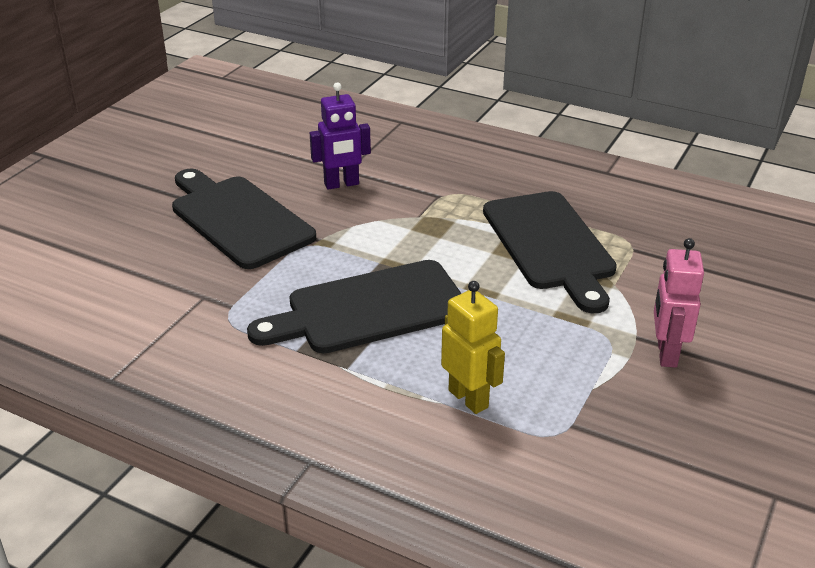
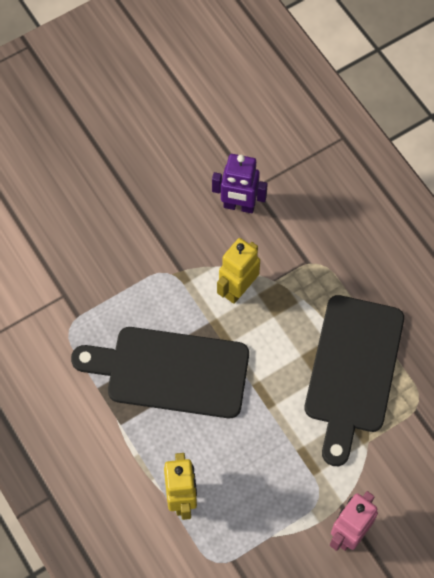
camera: 30 degrees right, 30 degrees up
black cutting board [172,169,316,269] -> none
none -> yellow robot [217,238,260,304]

